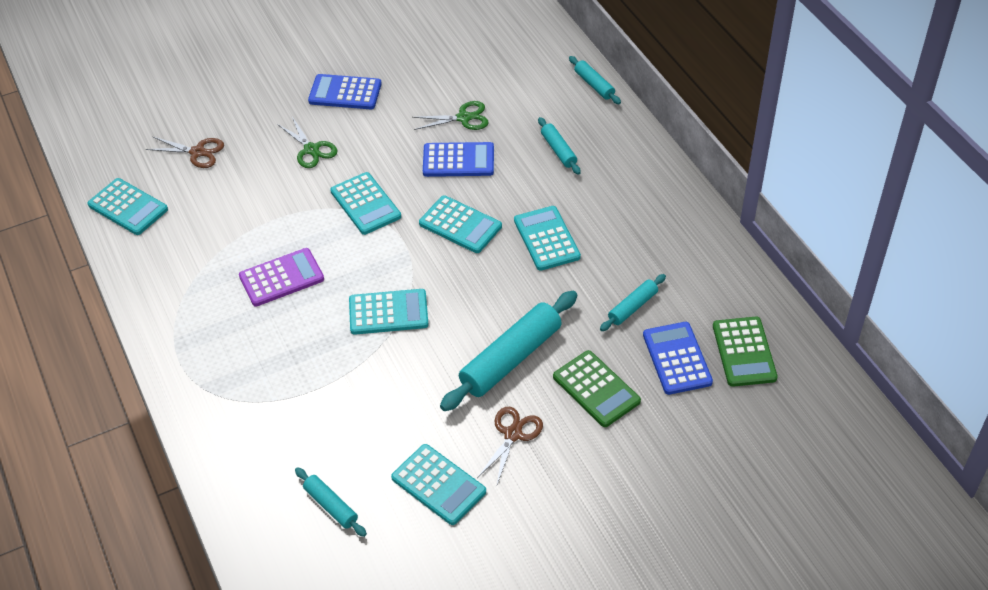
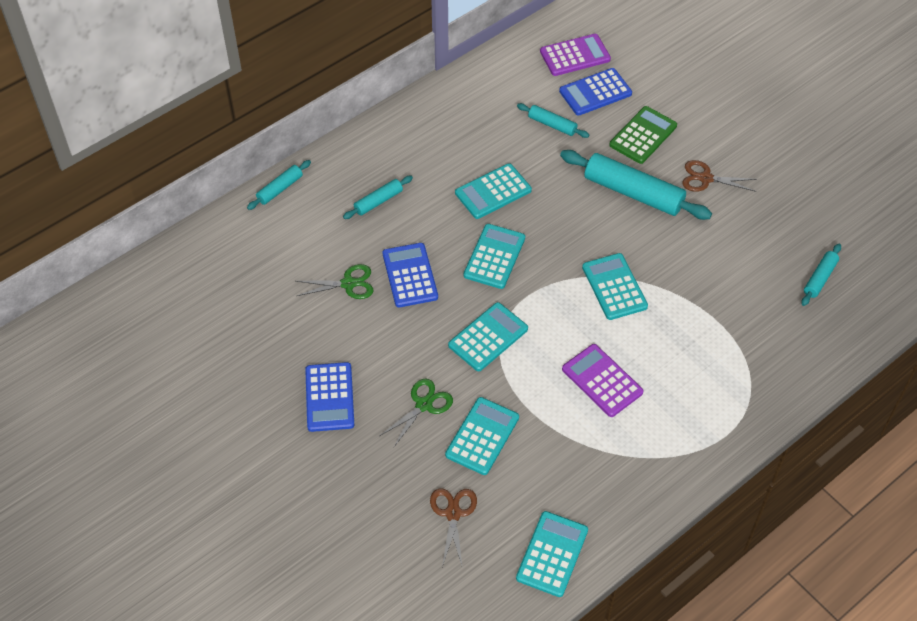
camera: 105 degrees left, 5 degrees up
turquoise calculator [391,444,486,525] -> turquoise calculator moved to [445,397,519,475]
green scissors [412,101,489,130] -> green scissors turned 105 degrees clockwise [296,264,373,299]
green calculator [713,317,778,387] -> purple calculator [540,34,611,76]

